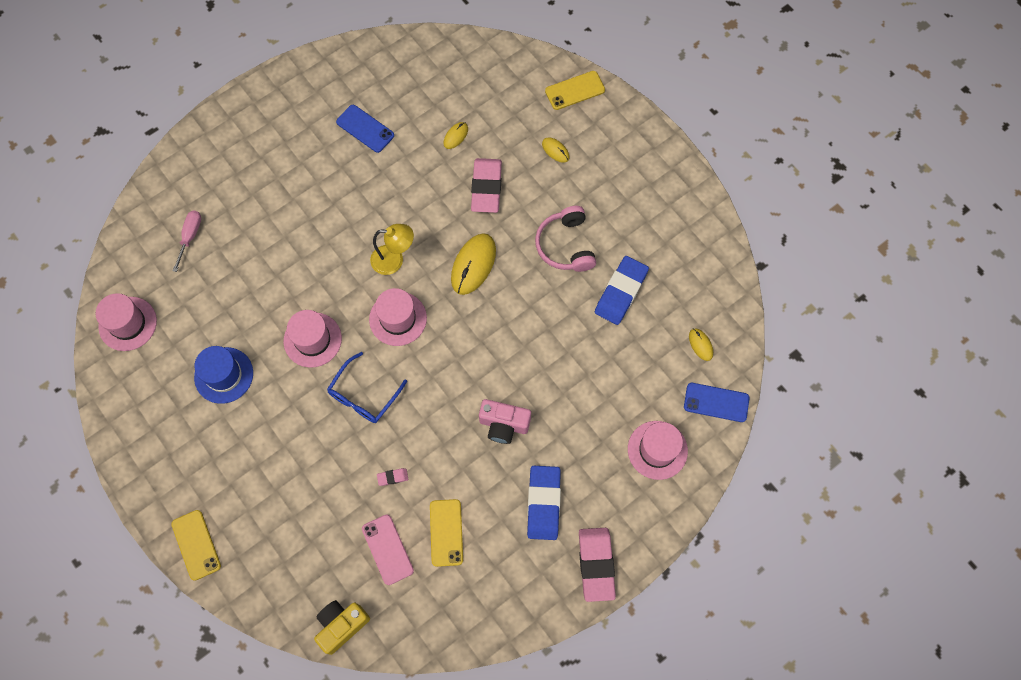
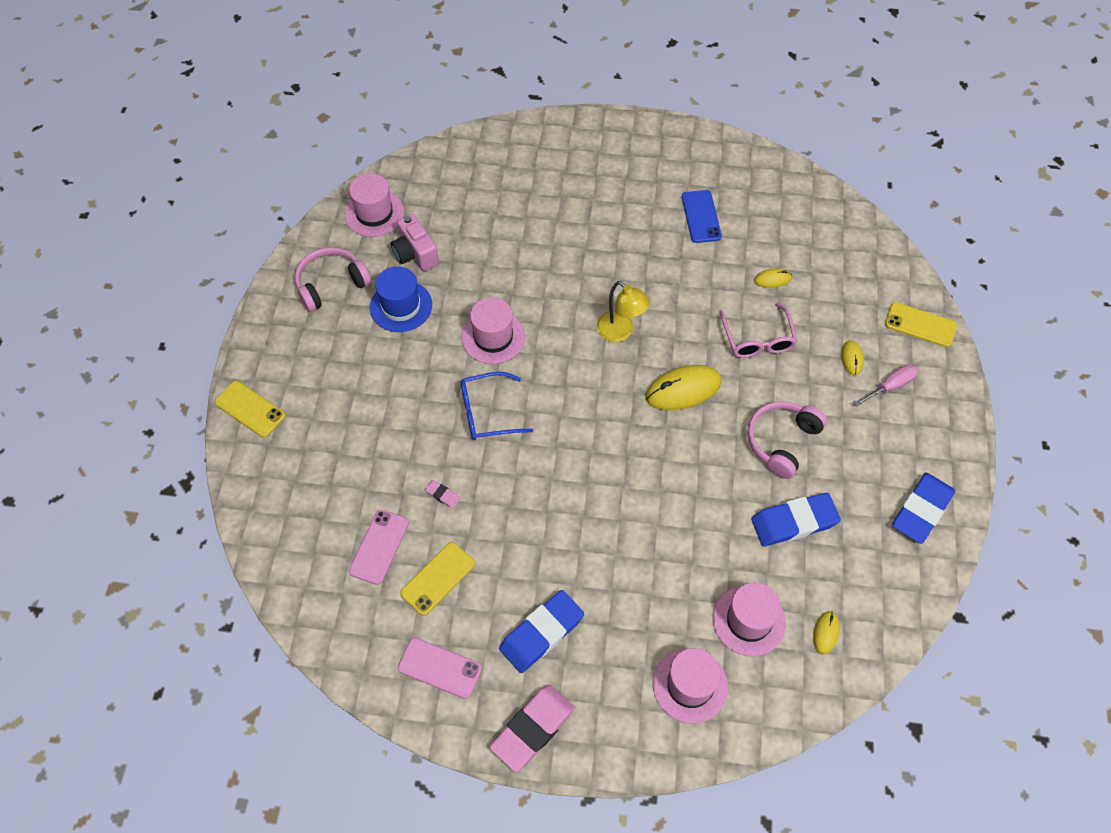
camera: 45 degrees right, 10 degrees down
yellow phone [171,510,221,581] -> yellow phone turned 75 degrees counterclockwise [215,381,286,438]
pink screwdriver [172,211,201,272] -> pink screwdriver moved to [854,365,918,407]
yellow camera [314,600,370,655] -> none
pink hat [369,288,427,346] -> pink hat moved to [713,583,786,656]
pink eraser [471,158,502,213] -> pink glasses [719,302,797,358]
pink camera [479,399,531,444] -> pink camera moved to [391,214,439,271]
blue phone [684,383,750,422] -> none
none -> pink headphones [295,247,372,312]
none -> pink phone [398,638,482,699]
none -> blue eraser [892,473,955,544]

